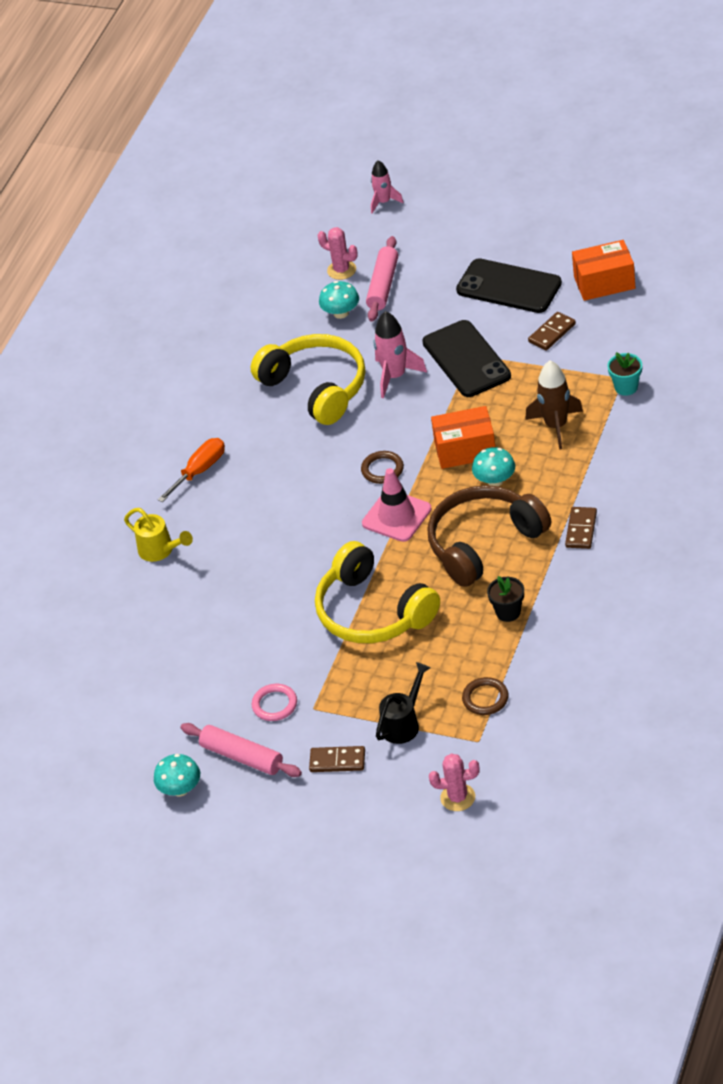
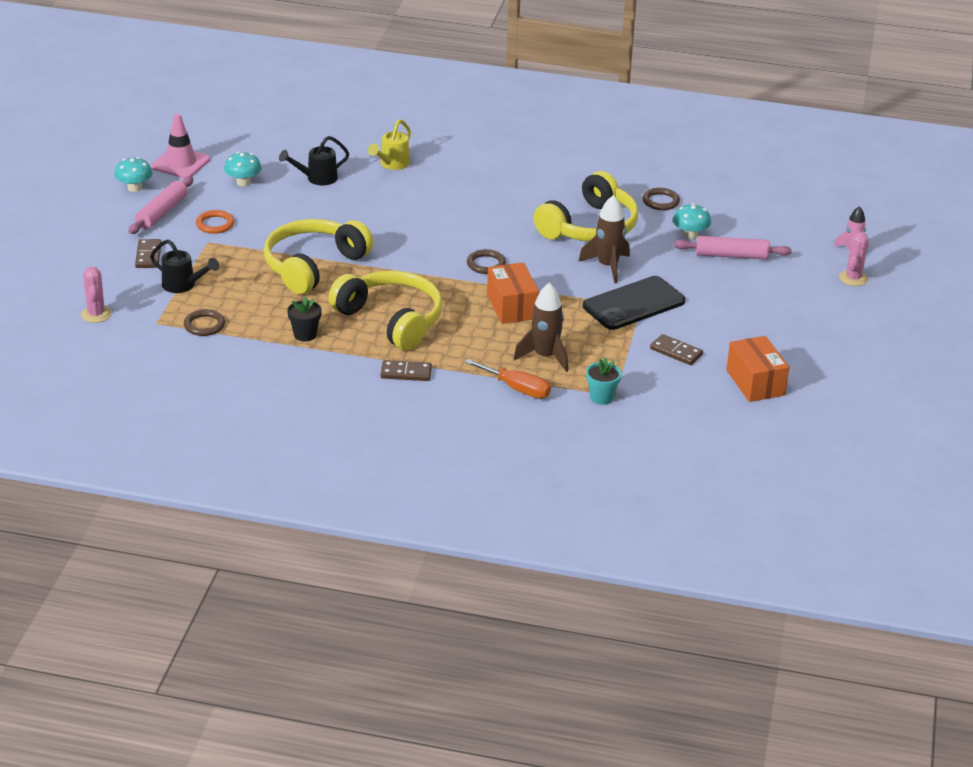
camera: 75 degrees right, 10 degrees down
orange screwdriver [157,438,225,502] -> orange screwdriver moved to [465,359,551,398]
pink ring [252,684,297,721] -> orange ring [196,210,234,234]
pink cactus [317,227,358,280] -> pink cactus moved to [839,232,868,286]
pink traffic cone [362,468,432,542] -> pink traffic cone moved to [151,113,210,178]
pink rocket [374,311,427,398] -> brown rocket [578,195,630,283]
brown headphones [427,485,551,587] -> yellow headphones [328,271,443,350]
black phone [456,258,562,313] -> none
turquoise mushroom [472,447,515,486] -> turquoise mushroom moved to [224,152,262,186]
none -> black watering can [279,136,349,185]
none -> brown ring [643,188,680,210]

